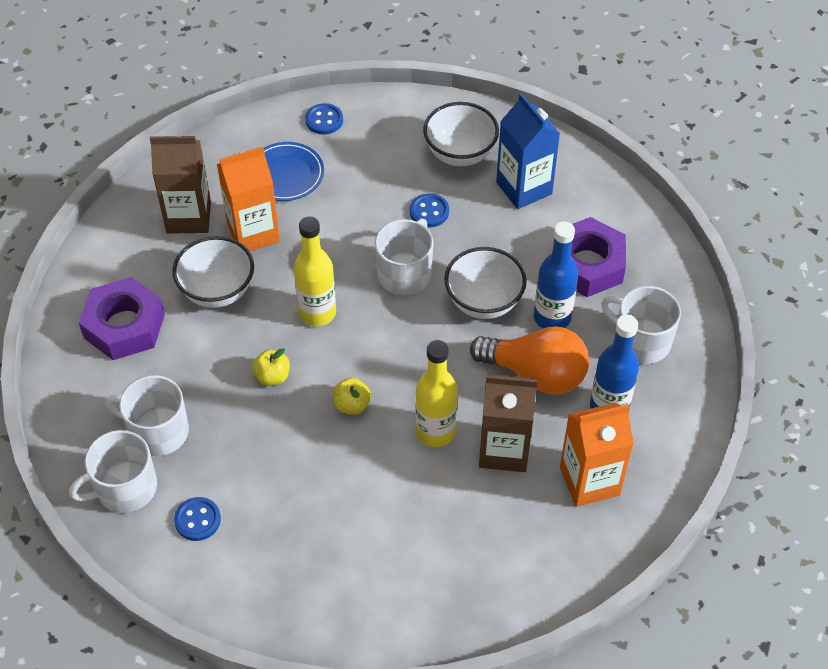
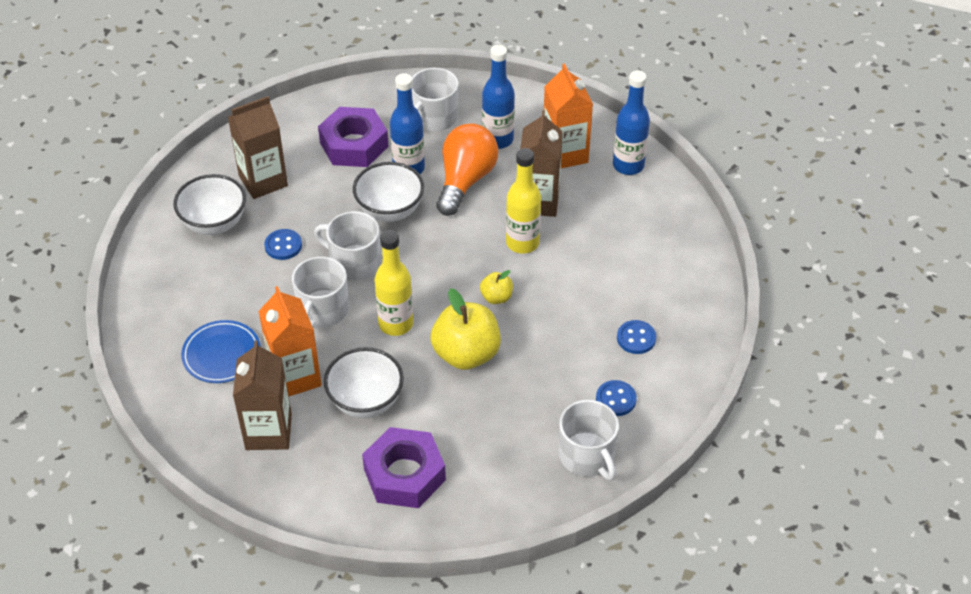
camera: 90 degrees left, 5 degrees down
white mug [105,375,189,456] -> white mug moved to [292,256,349,328]
yellow apple [252,348,290,386] -> yellow apple [431,288,501,370], size x2.02
blue button [305,103,343,135] -> blue button moved to [617,320,656,354]
blue carton [496,93,560,209] -> brown carton [228,96,288,199]
none -> blue bottle [613,70,650,175]

